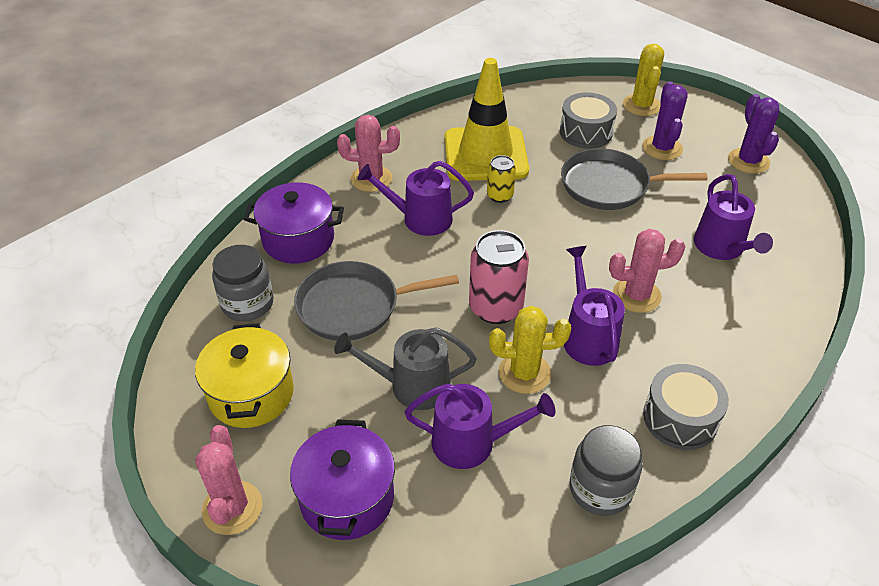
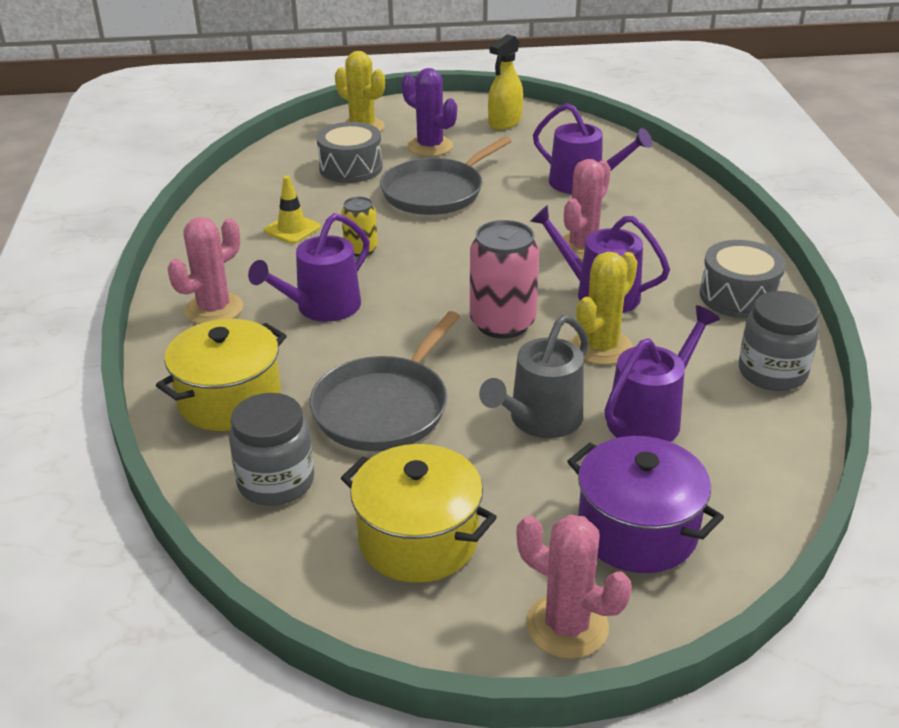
camera: 50 degrees left, 10 degrees down
purple pot [244,182,344,264] -> yellow pot [156,319,287,431]
yellow traffic cone [445,58,529,181] -> yellow traffic cone [264,176,321,244], size x0.43
purple cactus [728,94,779,174] -> yellow spray bottle [488,34,523,130]

